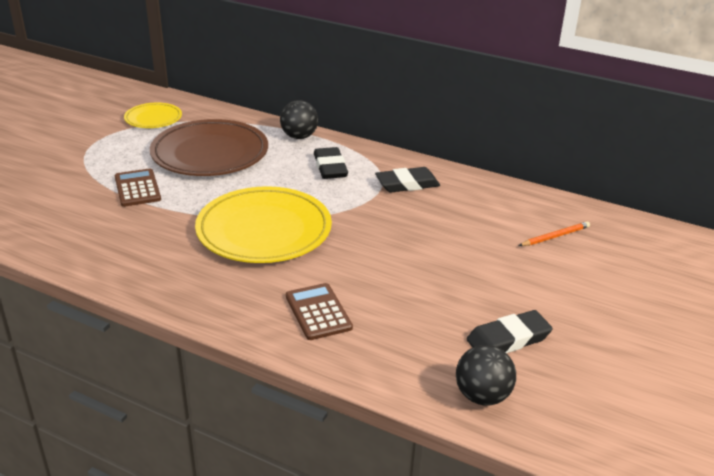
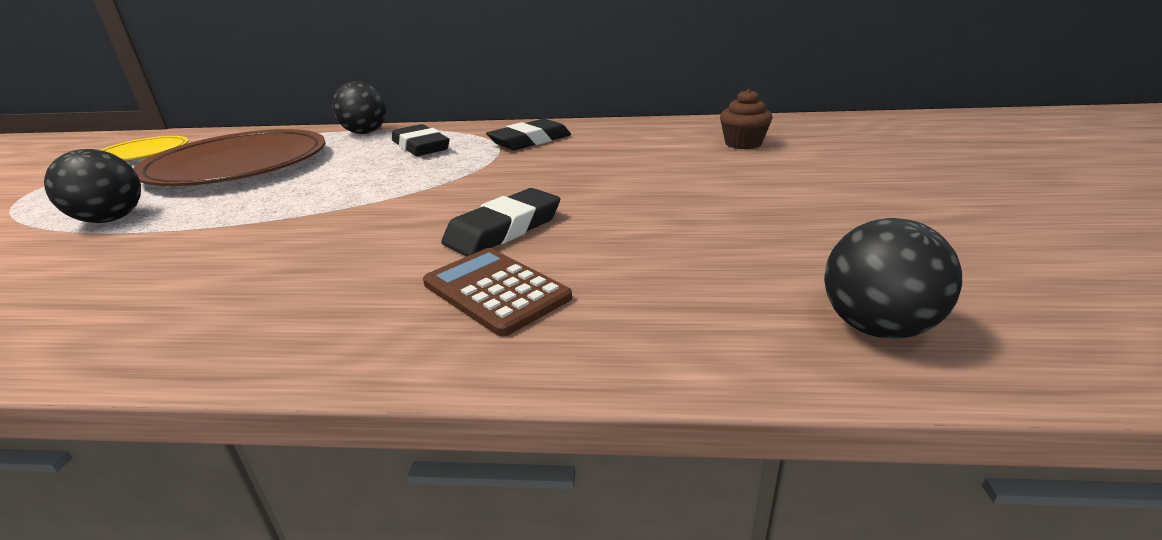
camera: 20 degrees left, 5 degrees down
brown calculator [115,168,161,207] -> black ball [44,149,141,223]
yellow plate [195,186,332,263] -> none
black eraser [467,310,553,353] -> black eraser moved to [441,188,560,256]
orange pencil [519,221,590,246] -> brown cupcake [720,89,773,149]

